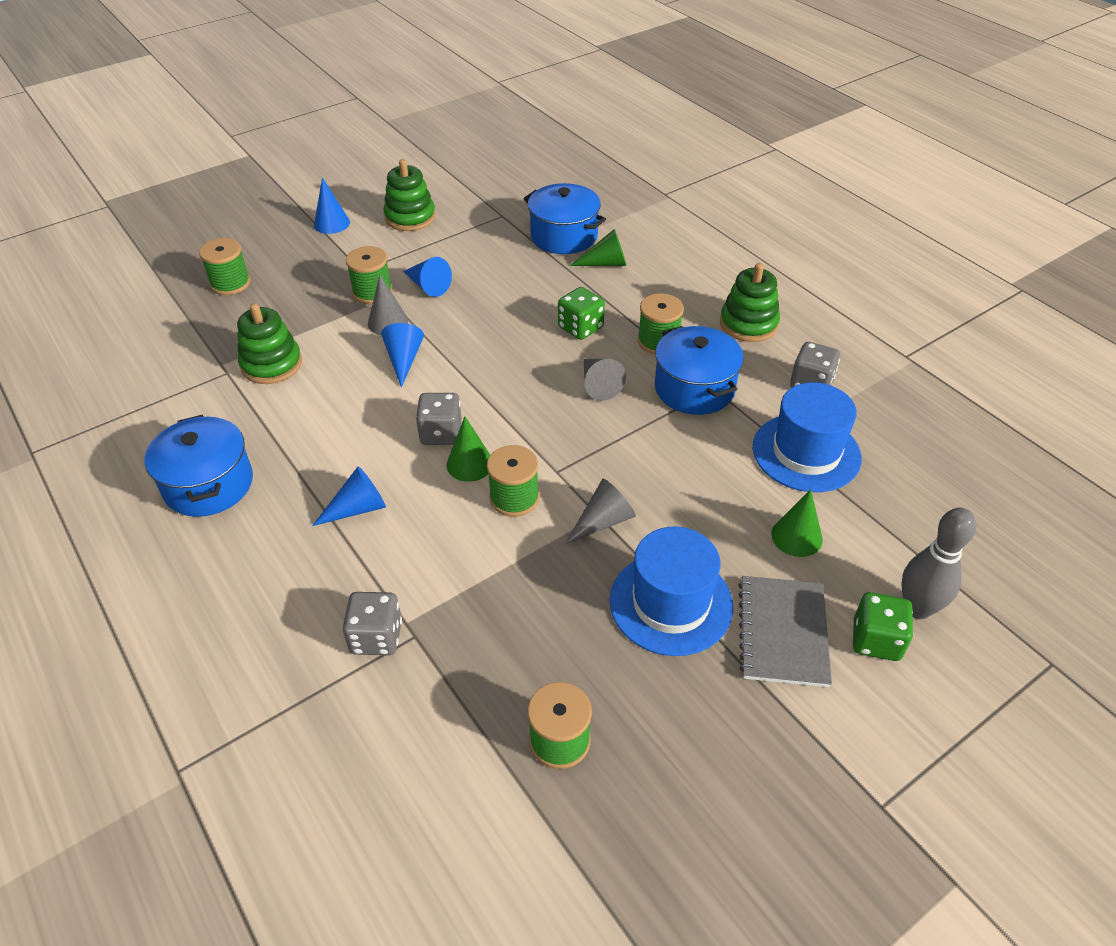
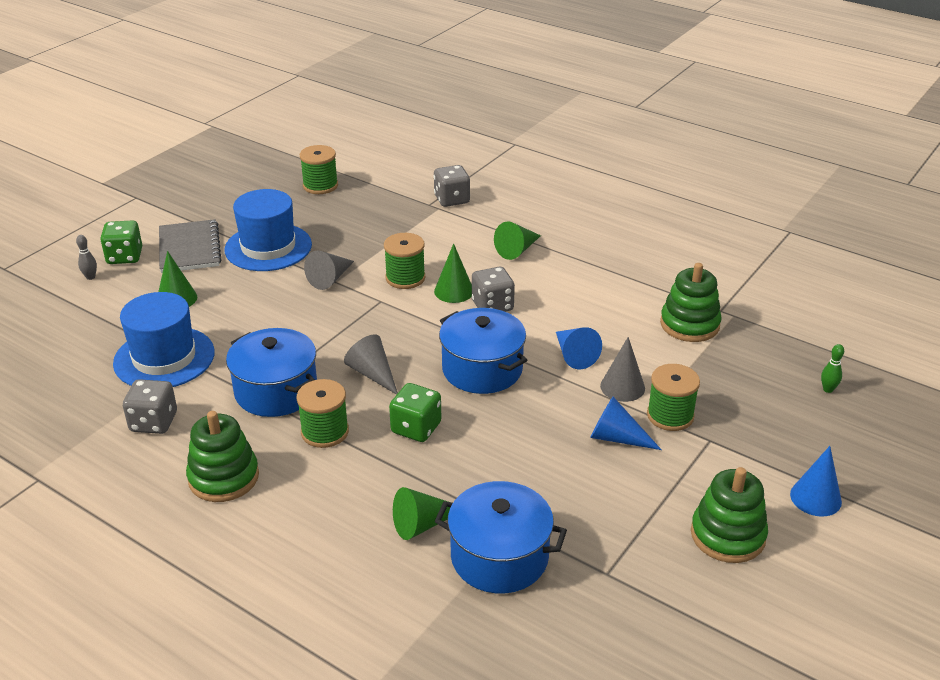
camera: 160 degrees right, 10 degrees down
blue pot [145,415,253,517] -> blue pot moved to [439,308,527,394]
green spool [199,238,250,295] -> green bowling pin [821,344,844,393]
blue cone [312,466,386,526] -> green cone [494,221,541,260]
grey bowling pin [901,508,976,619] -> grey bowling pin [76,235,97,280], size x0.46

